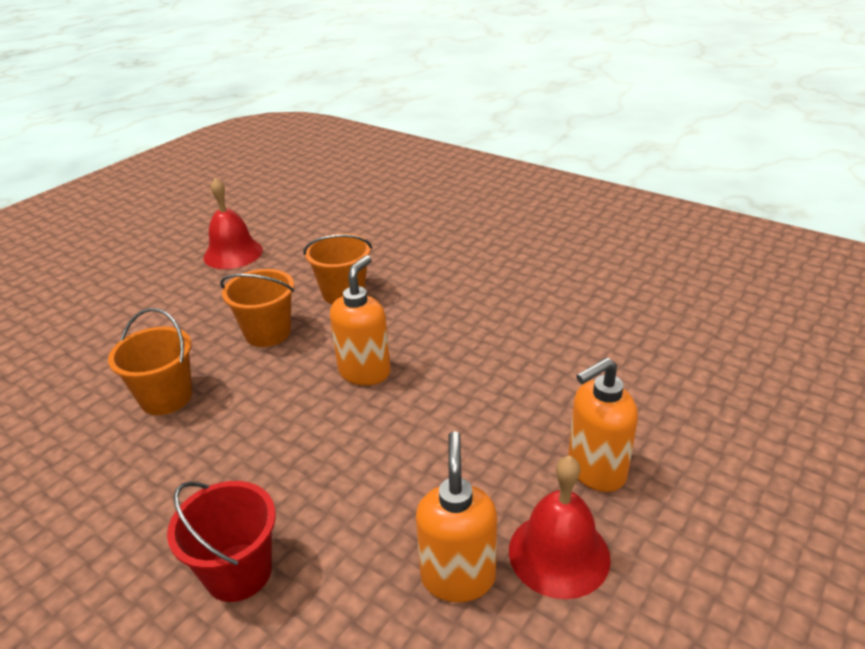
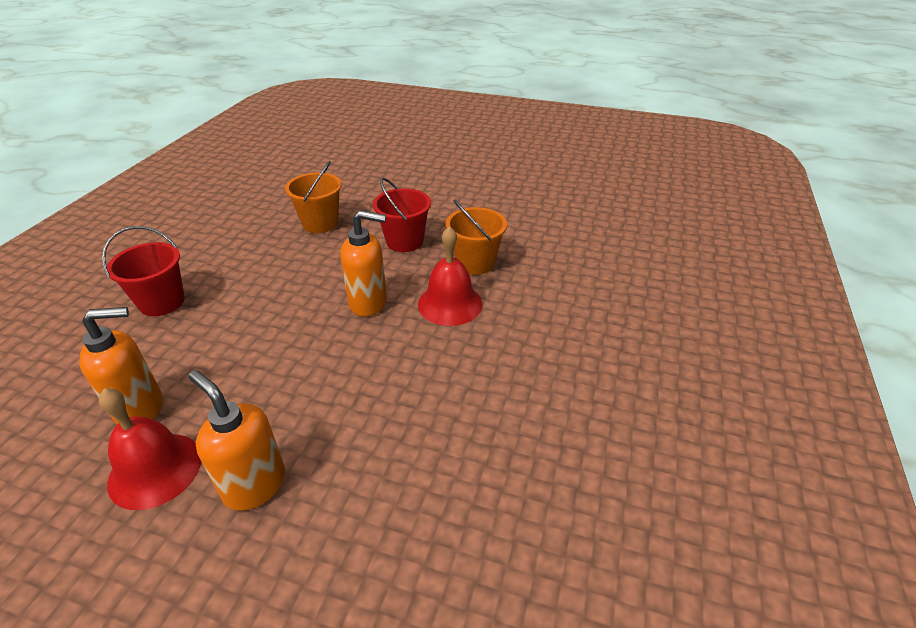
camera: 70 degrees right, 5 degrees up
red bell [203,178,263,269] -> red bell moved to [418,226,483,326]
orange bucket [220,269,294,347] -> red bucket [373,178,431,252]

